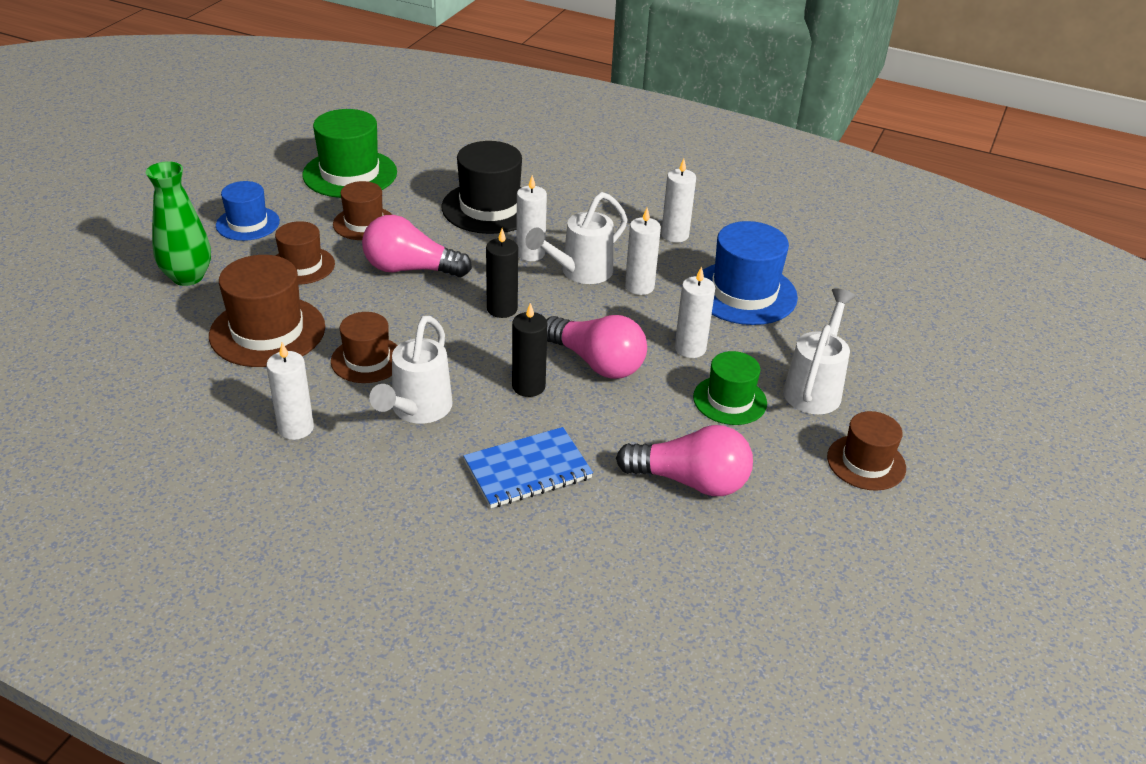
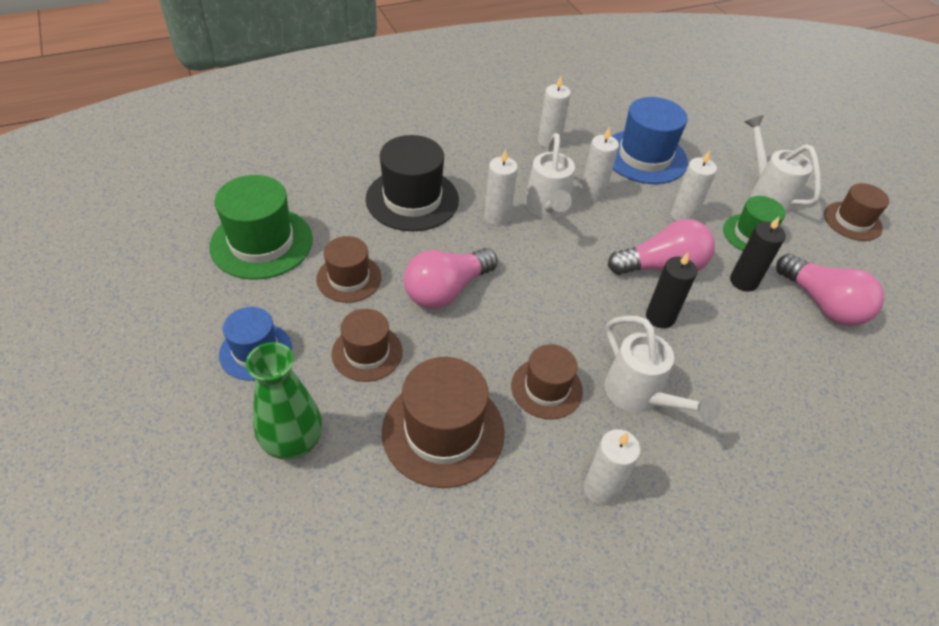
camera: 50 degrees left, 10 degrees up
blue notebook [463,427,593,508] -> none
black candle [486,228,518,318] -> black candle moved to [730,217,786,292]
pink light bulb [616,425,753,496] -> pink light bulb turned 90 degrees clockwise [776,253,884,326]

